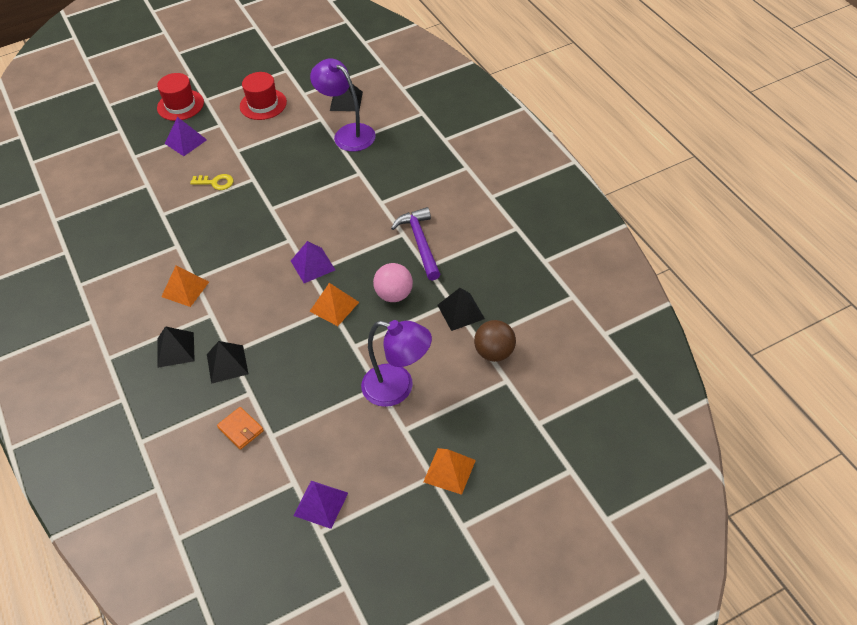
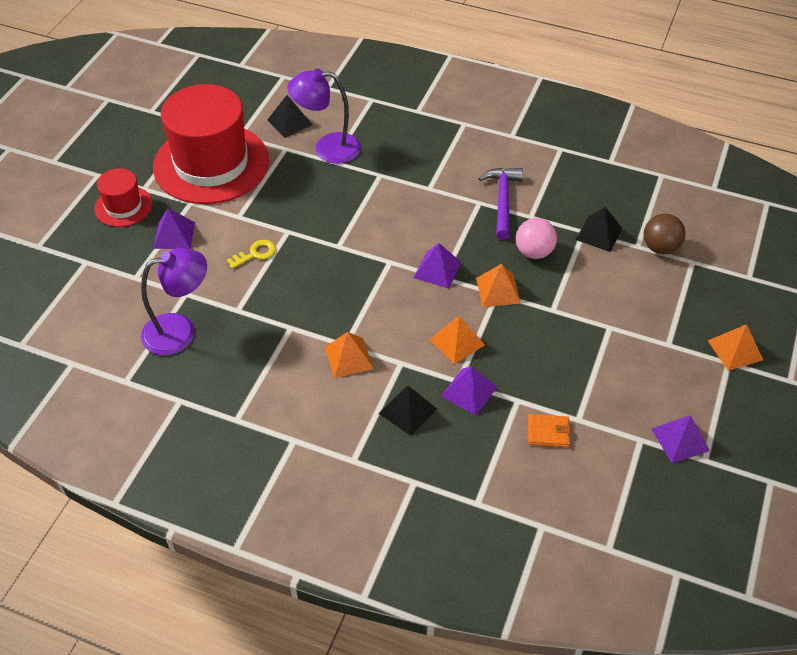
camera: 45 degrees left, 0 degrees up
black pyramid [207,341,248,384] -> purple pyramid [441,366,497,415]
red hat [240,72,287,120] -> red hat [153,84,269,204], size x2.10
purple lamp [361,320,432,407] -> purple lamp moved to [141,248,207,355]
purple hammer [391,207,440,280] -> purple hammer turned 60 degrees clockwise [478,168,523,240]
none -> orange pyramid [430,316,485,364]

